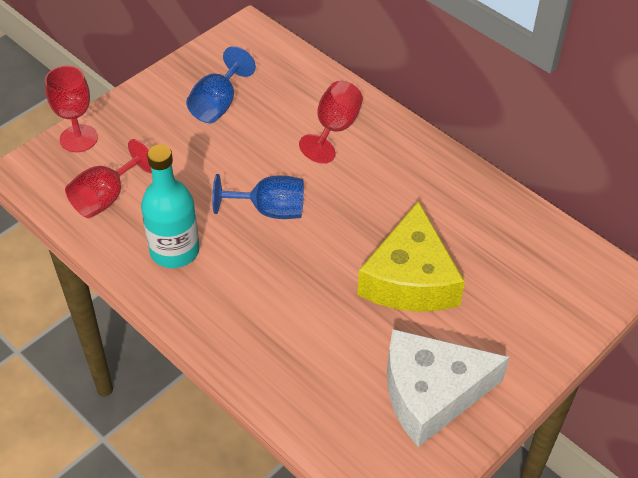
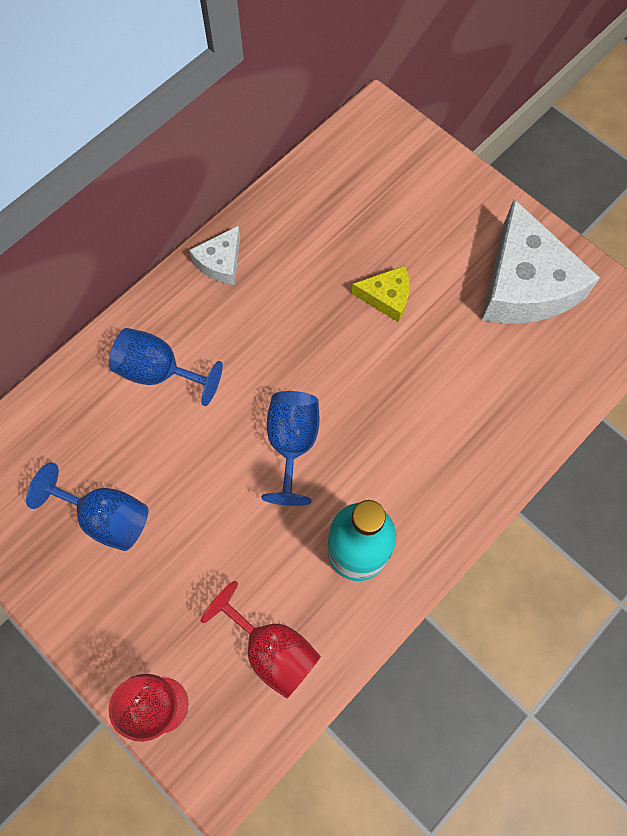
camera: 90 degrees left, 20 degrees up
red goblet [299,81,363,164] -> blue goblet [109,328,223,406]
yellow cheese [357,201,465,312] -> yellow cheese [352,266,410,322], size x0.48
none -> white cheese [189,226,240,285]

